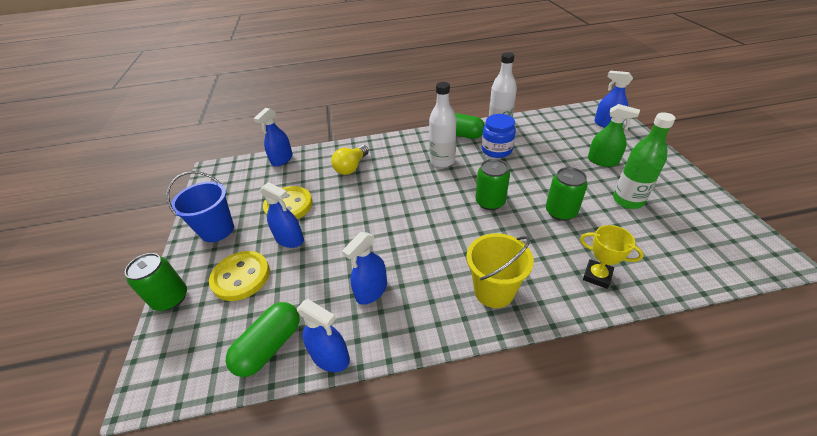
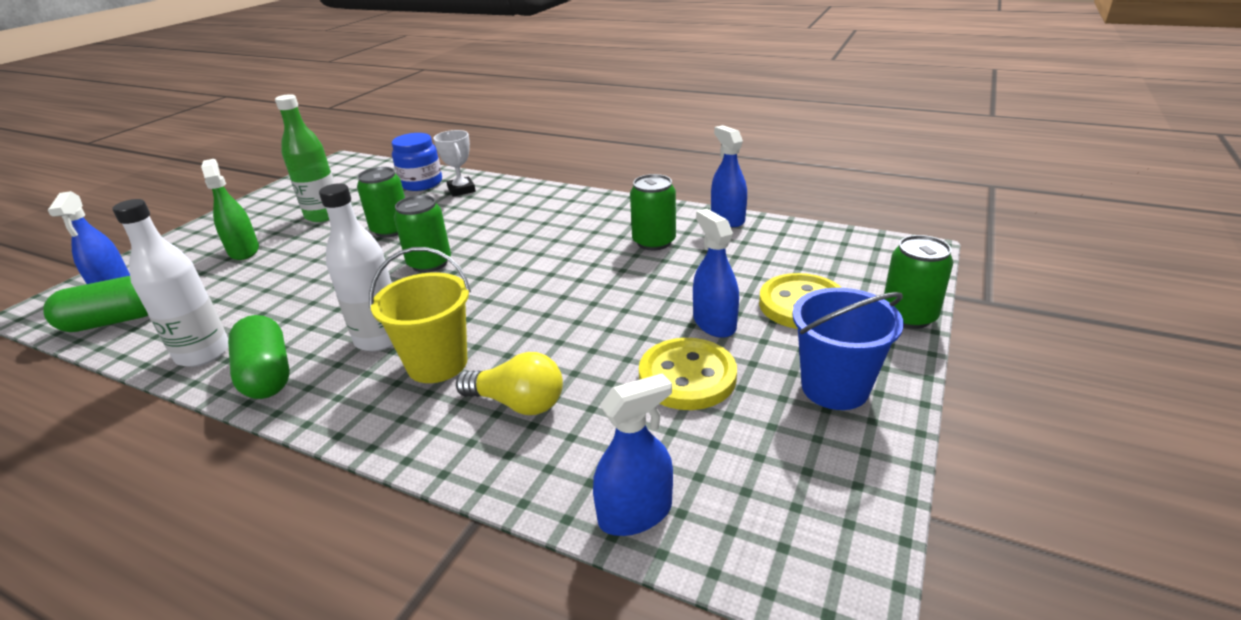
camera: 145 degrees left, 10 degrees down
green capsule [226,302,300,377] -> green capsule moved to [43,276,148,332]
yellow light bulb [331,145,369,175] -> yellow light bulb turned 45 degrees clockwise [456,352,563,415]
blue spray bottle [342,232,387,305] -> green can [630,174,676,250]
yellow bucket [467,233,534,308] -> yellow bucket moved to [369,247,471,383]
blue jar [482,114,516,158] -> blue jar moved to [392,133,442,191]
yellow trophy [580,225,644,289] -> white trophy [434,130,476,197]

